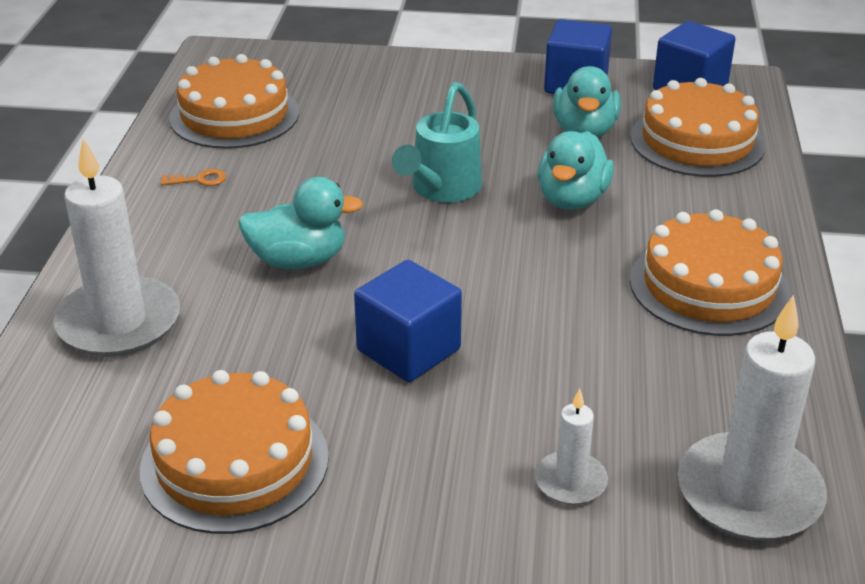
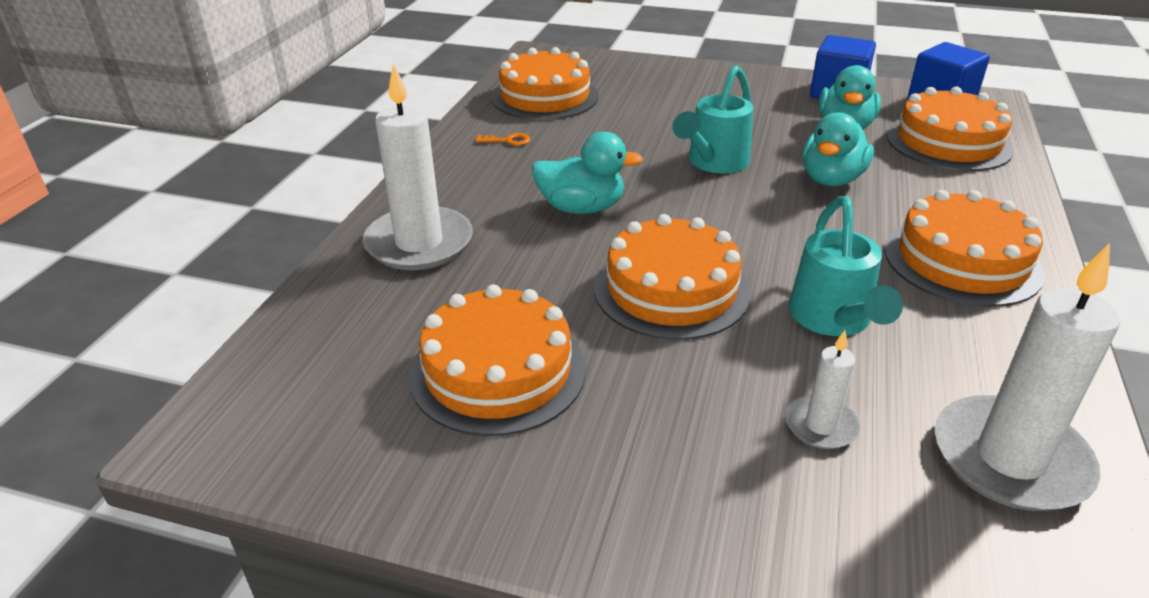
camera: 10 degrees right, 0 degrees up
blue cube [354,260,462,382] -> orange cake [594,214,751,340]
none -> turquoise watering can [789,196,903,336]

